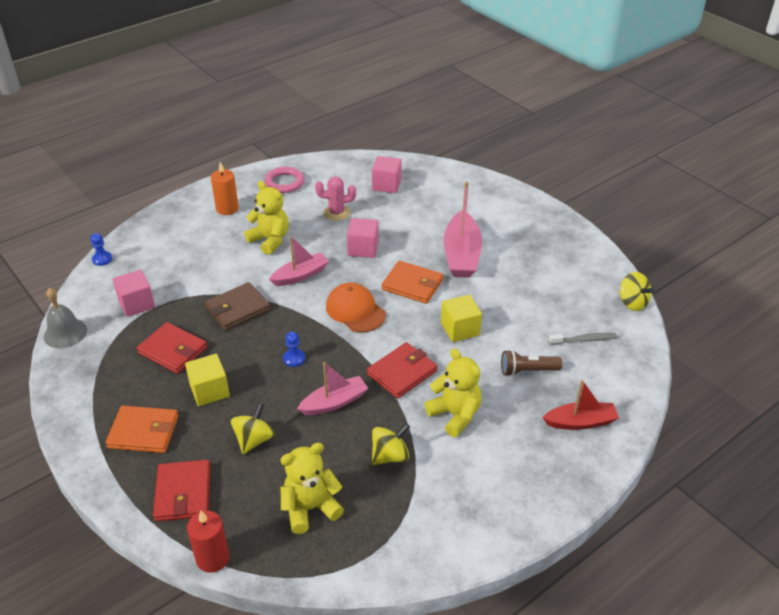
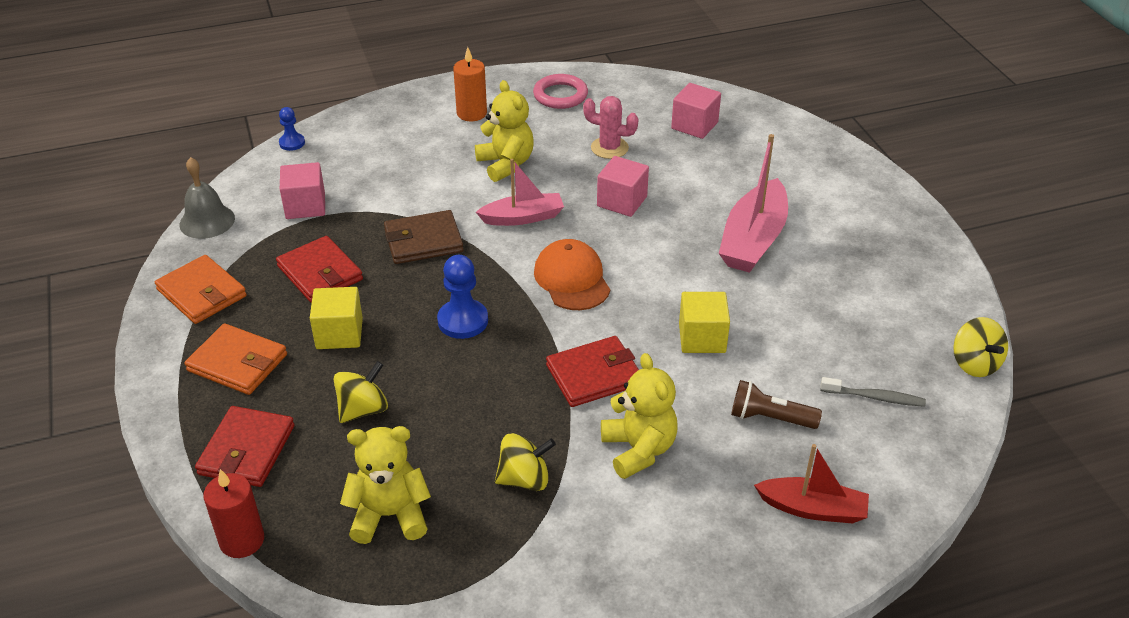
camera: 20 degrees right, 0 degrees up
blue pawn [283,331,305,367] -> blue pawn [437,255,488,339], size x1.68
pink boat [297,362,368,415] -> none
orange wallet [382,261,443,304] -> orange wallet moved to [155,255,247,324]

